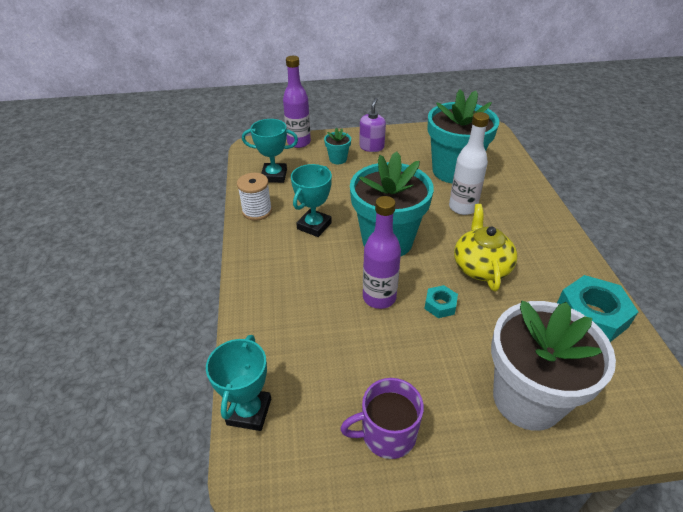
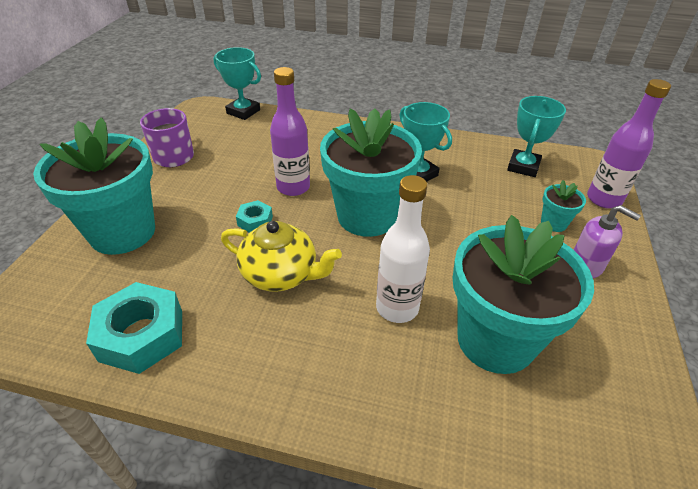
camera: 110 degrees right, 0 degrees up
white spool [237,173,272,221] -> none
white flower pot [491,301,616,431] -> turquoise flower pot [33,117,155,255]

